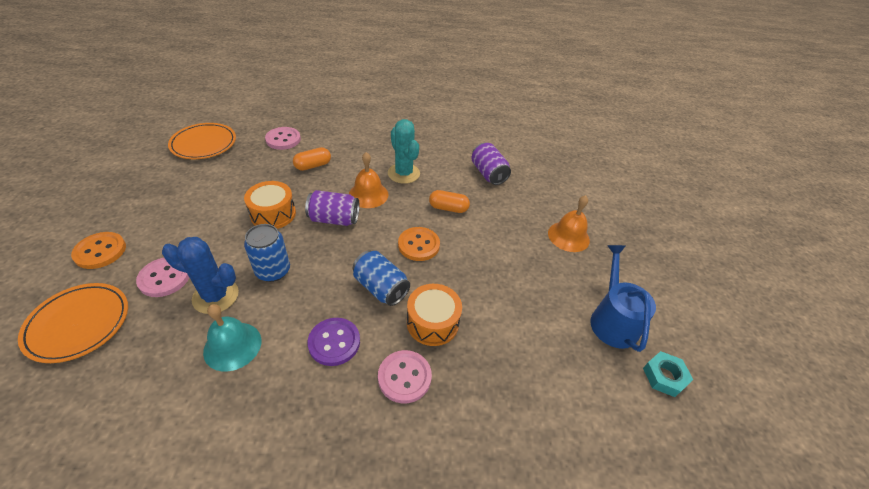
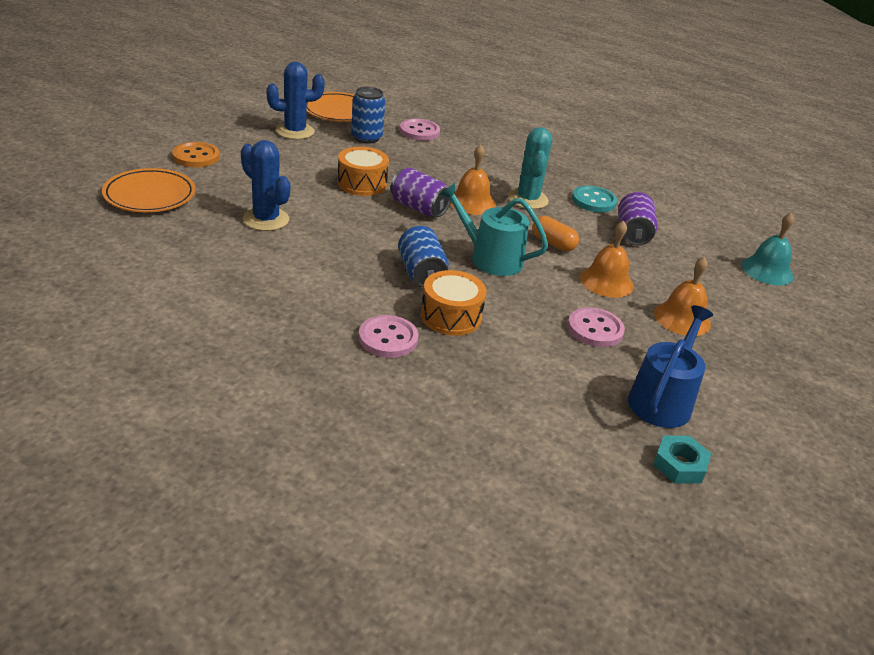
camera: 30 degrees right, 10 degrees down
pink button [136,258,189,297] -> pink button moved to [568,307,625,347]
turquoise bell [203,304,261,371] -> turquoise bell moved to [742,213,794,285]
blue can [244,224,290,282] -> blue can moved to [351,87,385,143]
orange capsule [293,147,331,171] -> none
purple button [307,318,360,366] -> none
orange button [398,227,440,261] -> turquoise watering can [440,183,548,276]
none -> blue cactus [266,62,325,140]
none -> turquoise button [572,186,617,212]
none -> orange bell [580,220,634,298]

